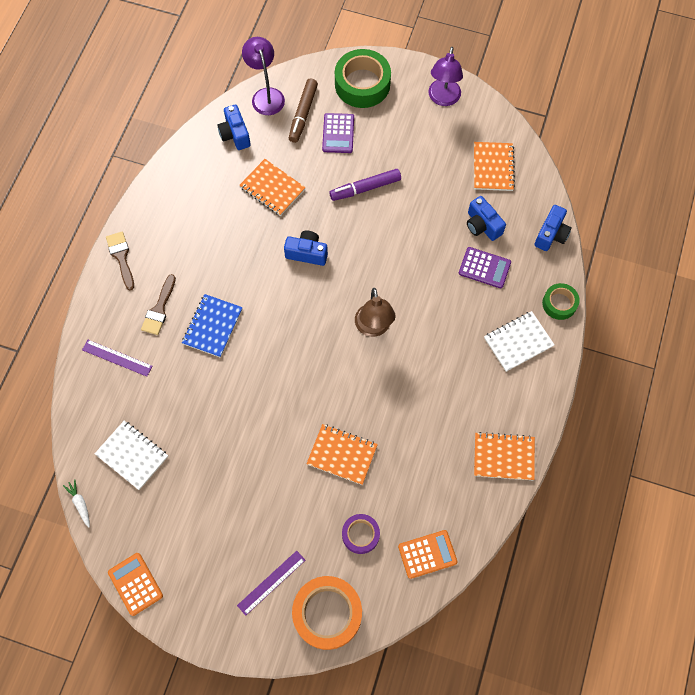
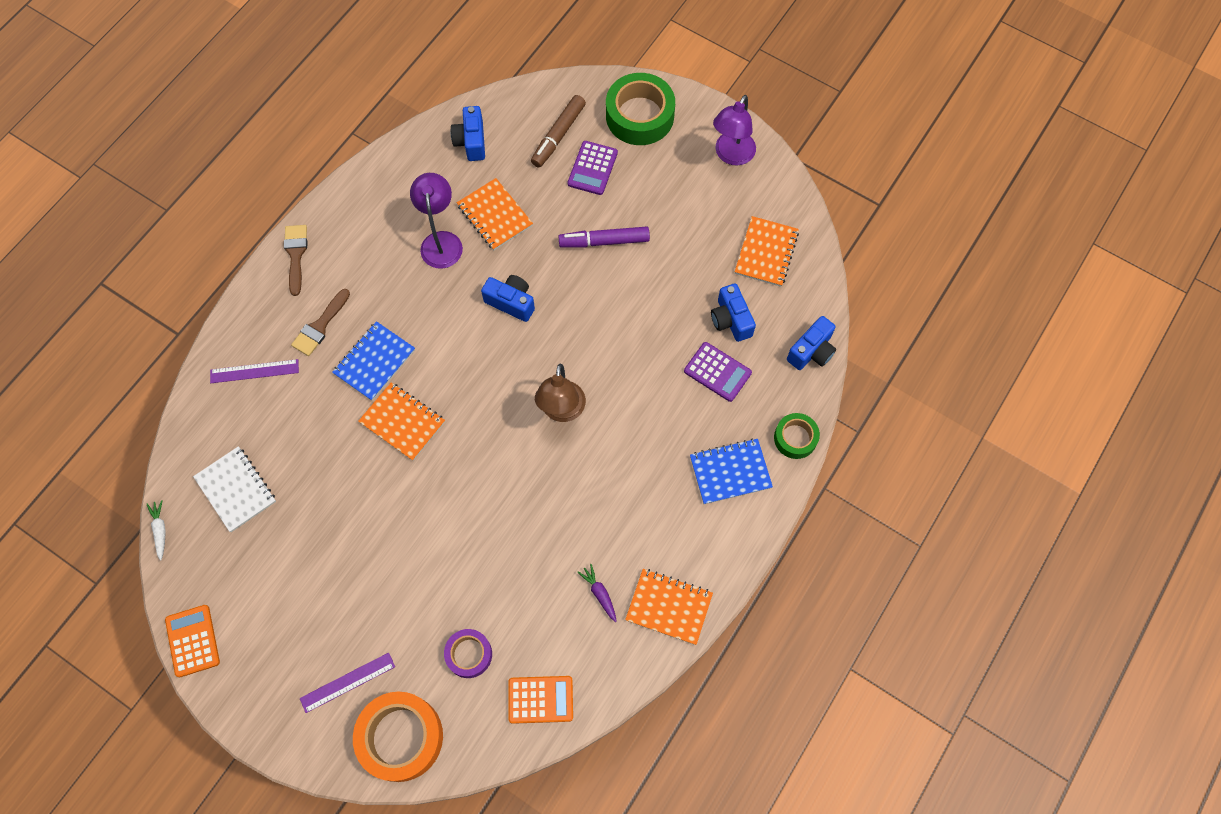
camera: 15 degrees right, 0 degrees up
purple ruler [82,340,152,376] -> purple ruler turned 45 degrees counterclockwise [210,359,299,383]
purple lamp [242,37,285,115] -> purple lamp moved to [410,173,463,269]
orange notebook [306,424,378,485] -> orange notebook moved to [358,382,445,461]
white notebook [484,311,554,372] -> blue notebook [690,439,773,504]
none -> purple carrot [577,564,617,622]

